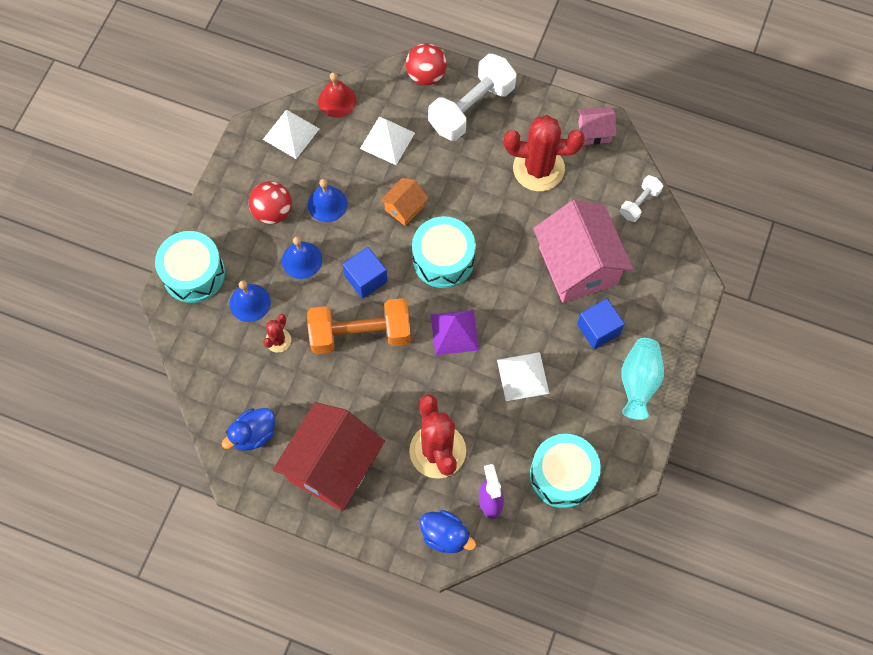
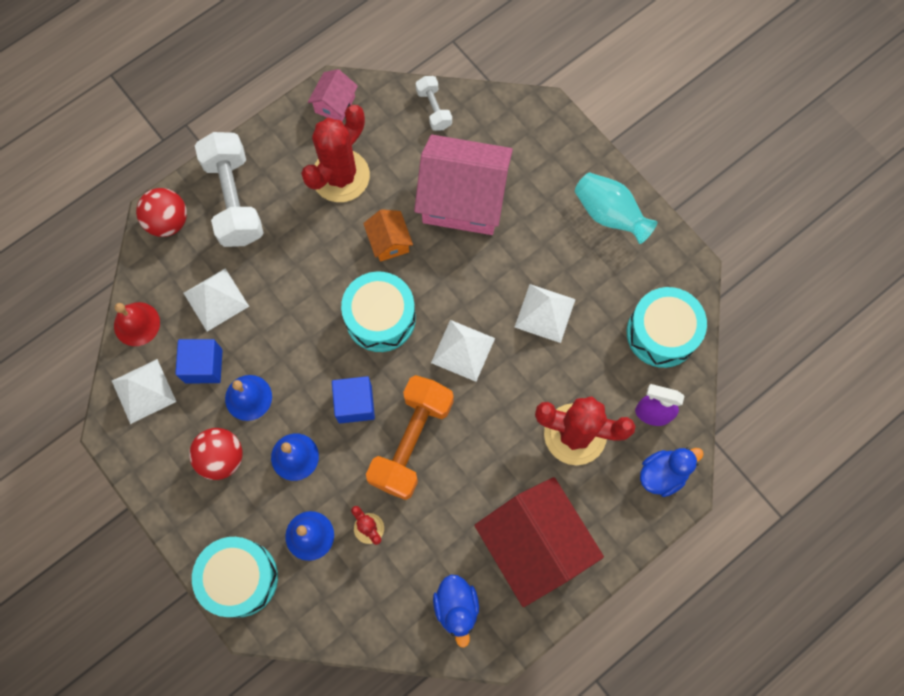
camera: 60 degrees left, 5 degrees up
orange house [380,178,428,226] -> orange house moved to [363,209,413,262]
purple pyramid [430,310,479,355] -> white pyramid [431,320,495,382]
blue cube [577,298,625,349] -> blue cube moved to [175,339,222,383]

